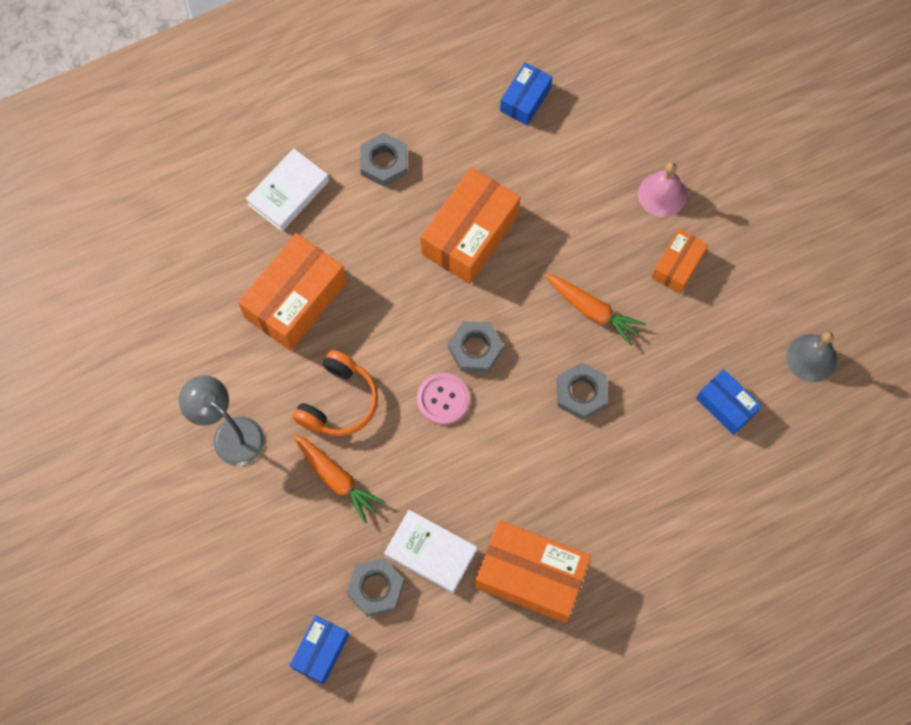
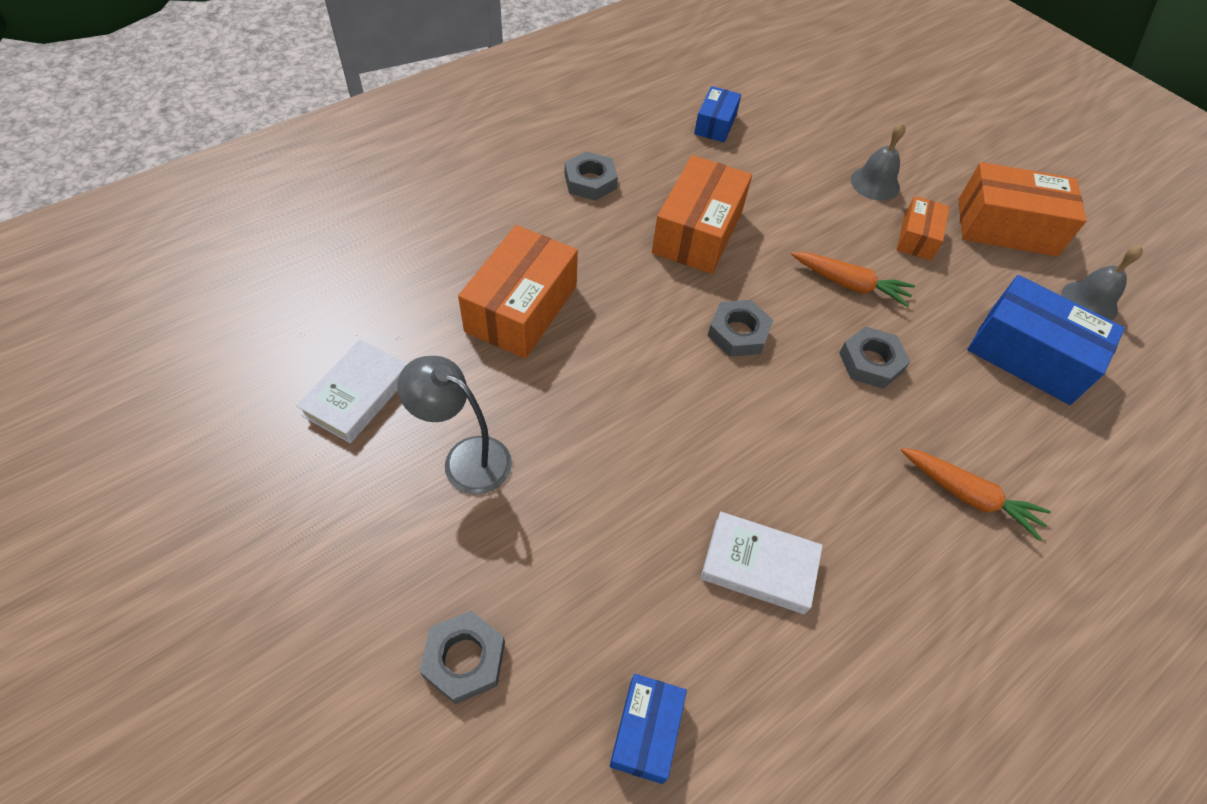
camera: 15 degrees left, 15 degrees down
white book [246,148,329,231] -> white book moved to [296,339,407,443]
orange headphones [293,350,378,436] -> none
orange carrot [293,434,385,523] -> orange carrot moved to [901,448,1051,541]
grey nut [346,558,404,617] -> grey nut moved to [419,611,505,704]
pink button [417,373,470,425] -> none
orange box [475,520,591,623] -> orange box moved to [959,162,1087,257]
pink bell [638,162,686,217] -> grey bell [850,123,905,201]
blue box [696,369,762,435] -> blue box [967,275,1125,405], size x1.79

